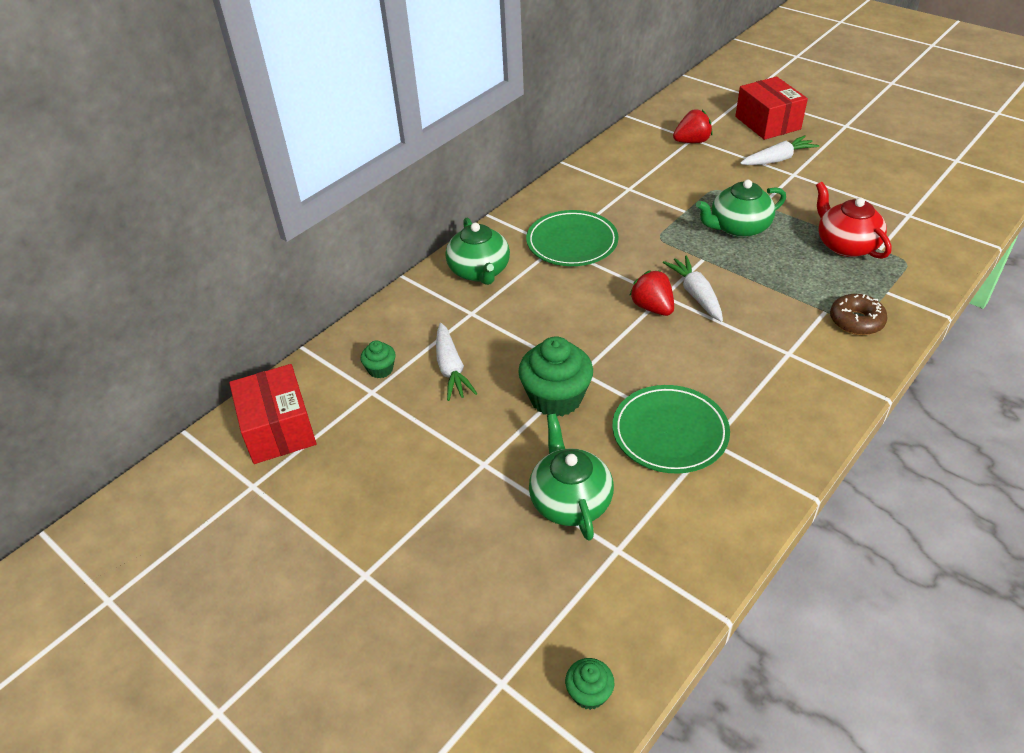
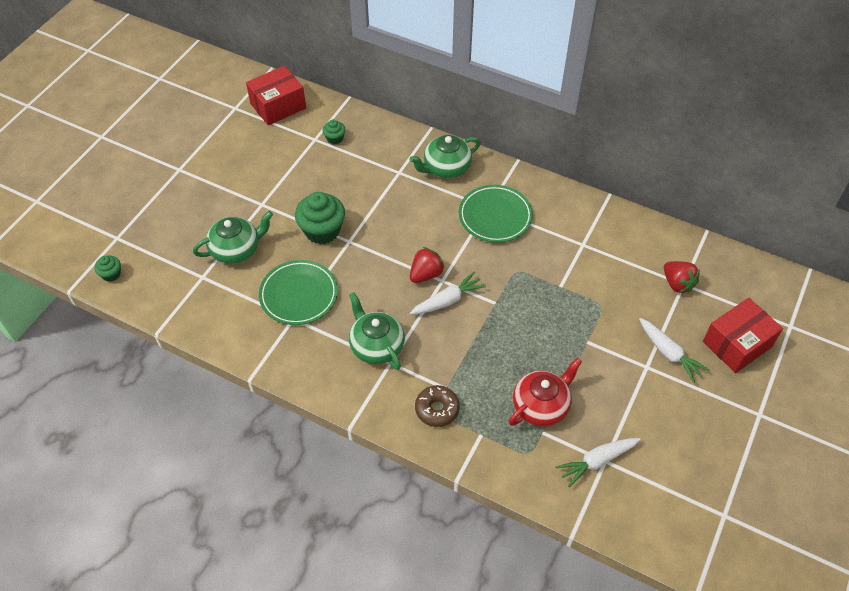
camera: 75 degrees right, 10 degrees up
white carrot [436,323,477,401] -> white carrot moved to [556,438,640,487]
green teapot [696,180,786,238] -> green teapot moved to [349,292,405,370]

